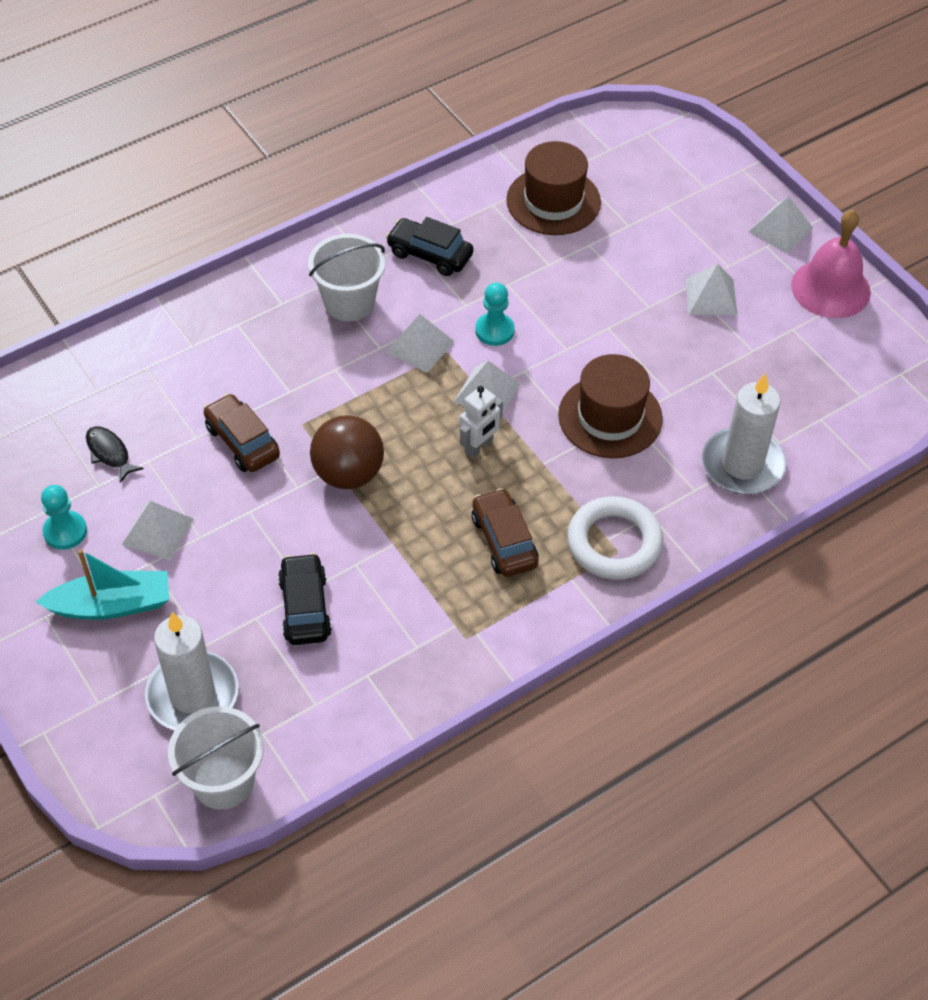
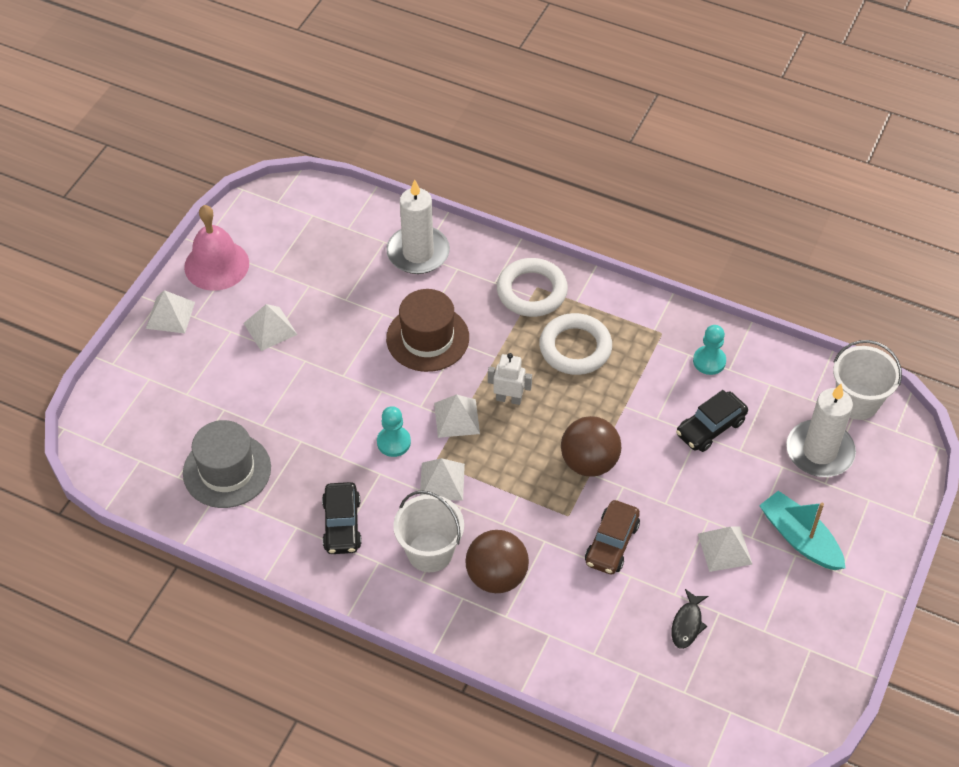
camera: 120 degrees left, 0 degrees up
turquoise pawn [41,485,87,550] -> turquoise pawn moved to [693,325,726,375]
brown car [472,488,539,577] -> white ring [539,313,612,375]
brown hat [506,141,601,235] -> grey hat [183,420,271,508]
none -> brown ball [465,530,529,593]

